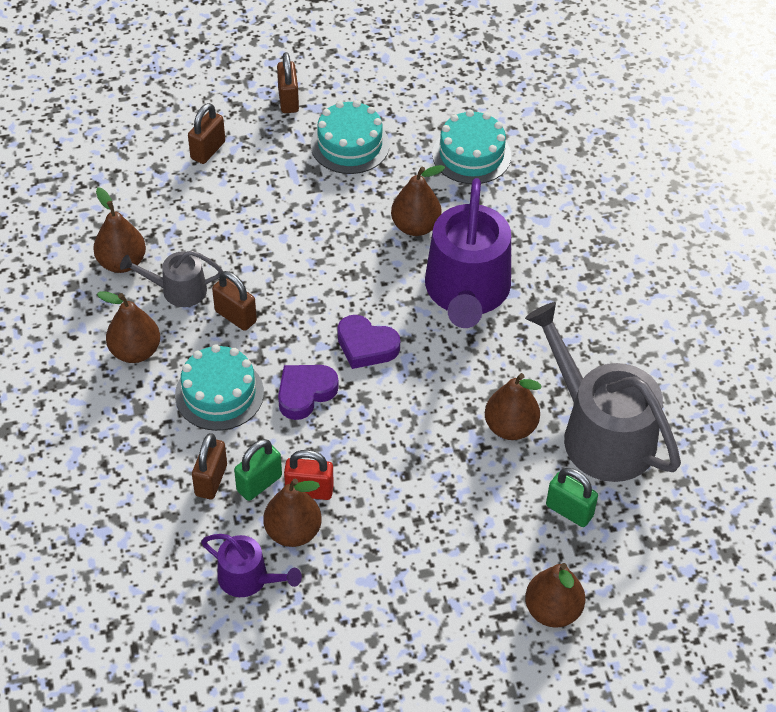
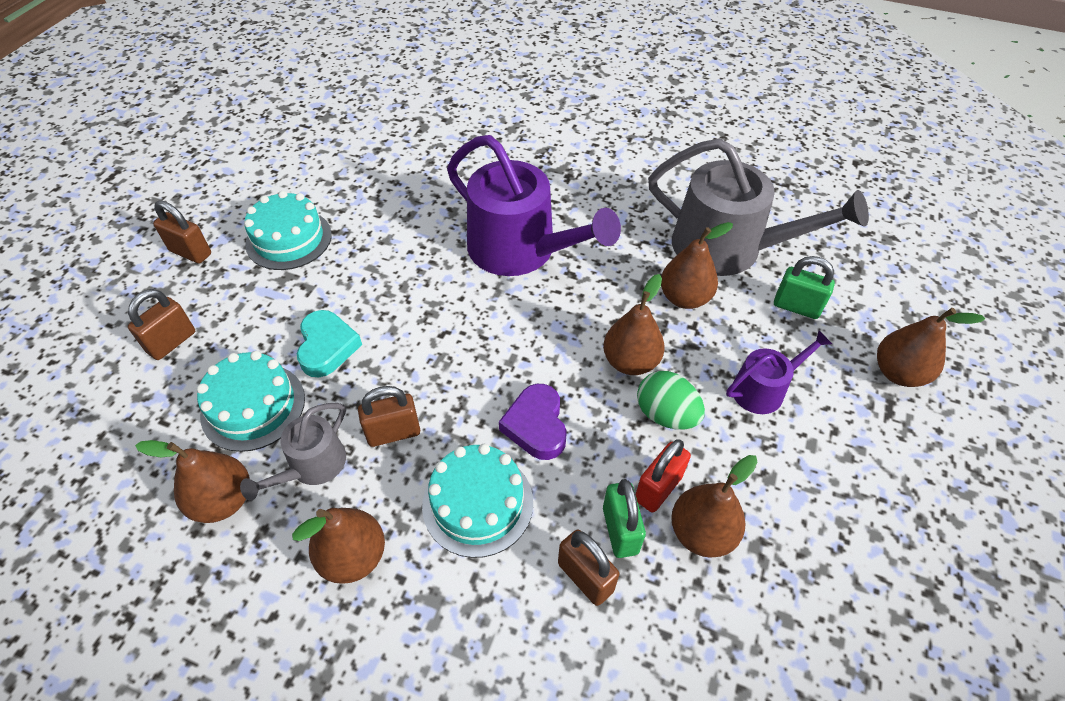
camera: 55 degrees left, 0 degrees up
brown padlock [188,103,225,164] -> brown padlock turned 60 degrees clockwise [128,289,195,360]
purple watering can [201,534,302,597] -> purple watering can moved to [726,330,832,414]
purple heart [337,315,400,369] -> none
brown pear [391,165,445,236] -> brown pear moved to [603,274,665,375]
turquoise cake [432,110,511,184] -> turquoise cake moved to [197,351,305,452]
grey watering can [525,302,681,482] -> grey watering can turned 150 degrees counterclockwise [648,138,869,276]
green padlock [546,468,598,527] -> green padlock turned 45 degrees clockwise [774,256,835,319]
none -> turquoise heart [297,310,362,377]
none -> green egg [637,371,705,430]

